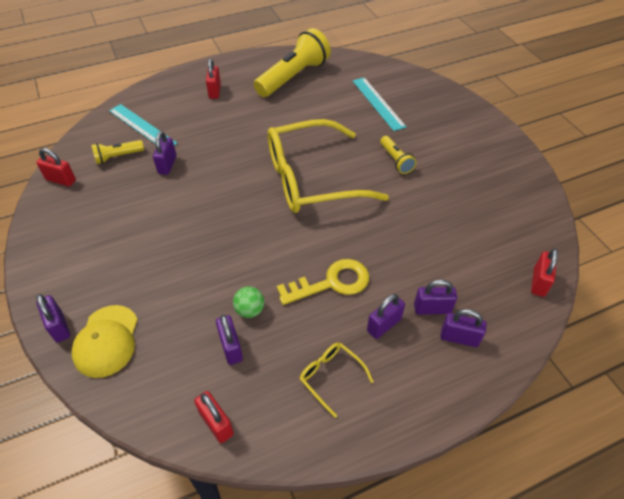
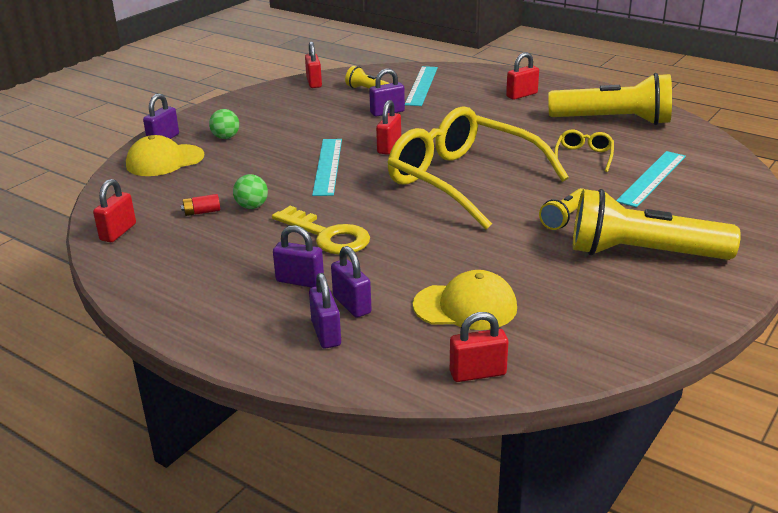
camera: 60 degrees right, 20 degrees down
purple padlock [216,315,243,365] -> red battery [181,194,220,216]
yellow glasses [300,342,374,418] -> yellow glasses moved to [554,130,614,172]
none -> green ball [209,109,239,139]
none -> turquoise ruler [312,139,342,196]
none -> red padlock [376,100,401,155]
none -> yellow cap [413,270,517,330]
none -> yellow flashlight [573,189,741,260]

